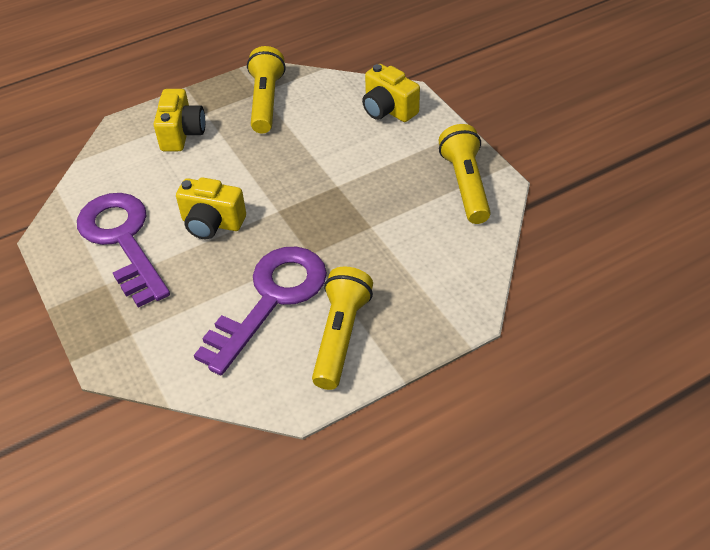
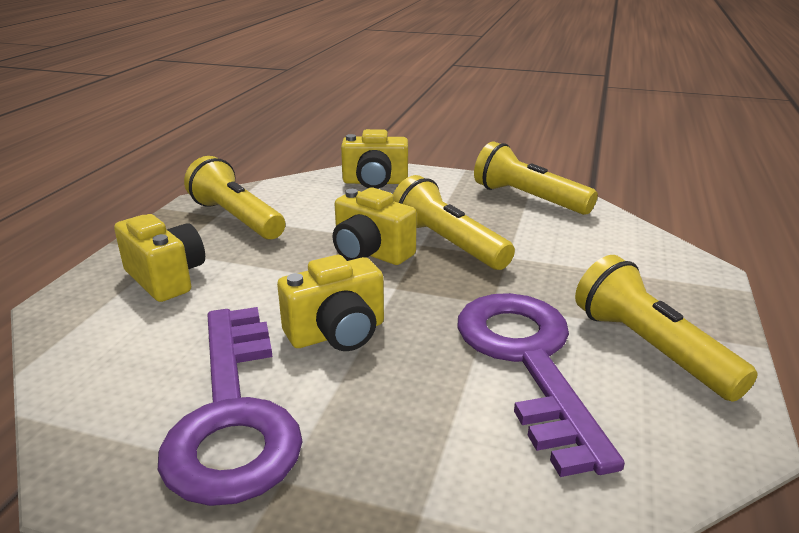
camera: 45 degrees left, 20 degrees down
purple key [77,193,170,307] -> purple key turned 120 degrees counterclockwise [158,307,303,506]
none -> yellow camera [332,187,417,265]
none -> yellow flashlight [393,175,515,270]

